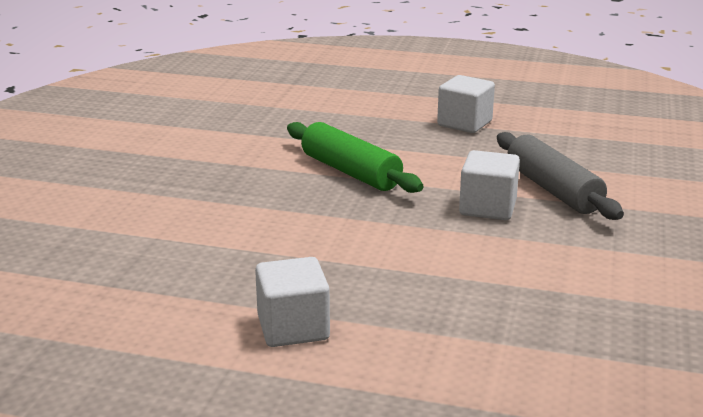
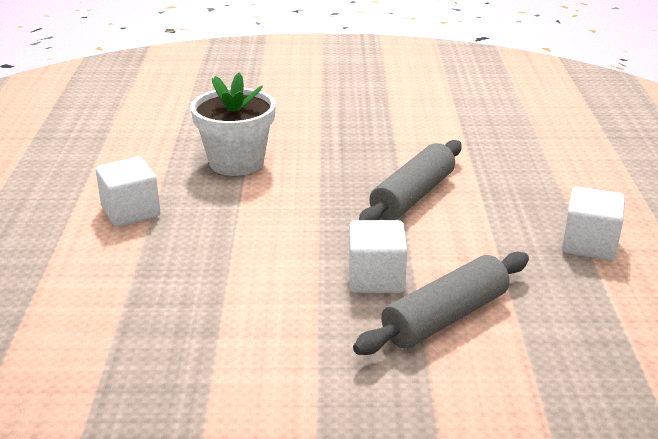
camera: 75 degrees right, 5 degrees up
green rolling pin [287,122,424,193] -> grey rolling pin [359,140,462,220]
none -> white flower pot [190,73,276,176]

